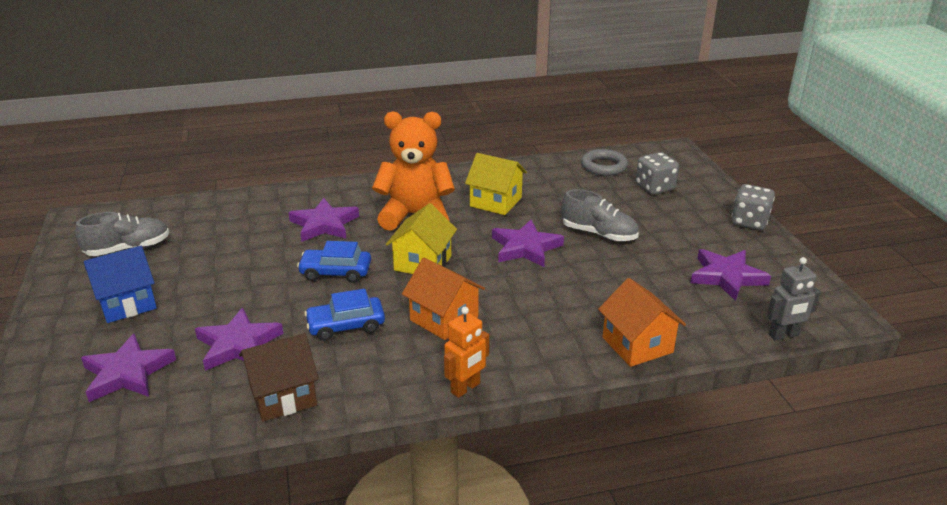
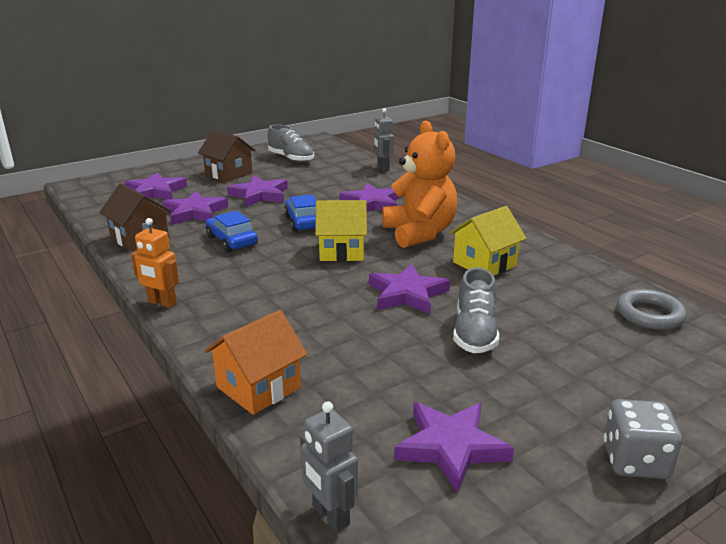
camera: 70 degrees right, 5 degrees down
blue house [84,246,157,323] -> brown house [198,130,255,182]
orange house [402,258,485,340] -> none
yellow house [465,153,527,215] -> yellow house turned 45 degrees clockwise [449,206,527,275]
grey dice [636,152,679,195] -> none
none -> purple star [227,176,288,207]
none -> grey robot [374,108,394,171]

